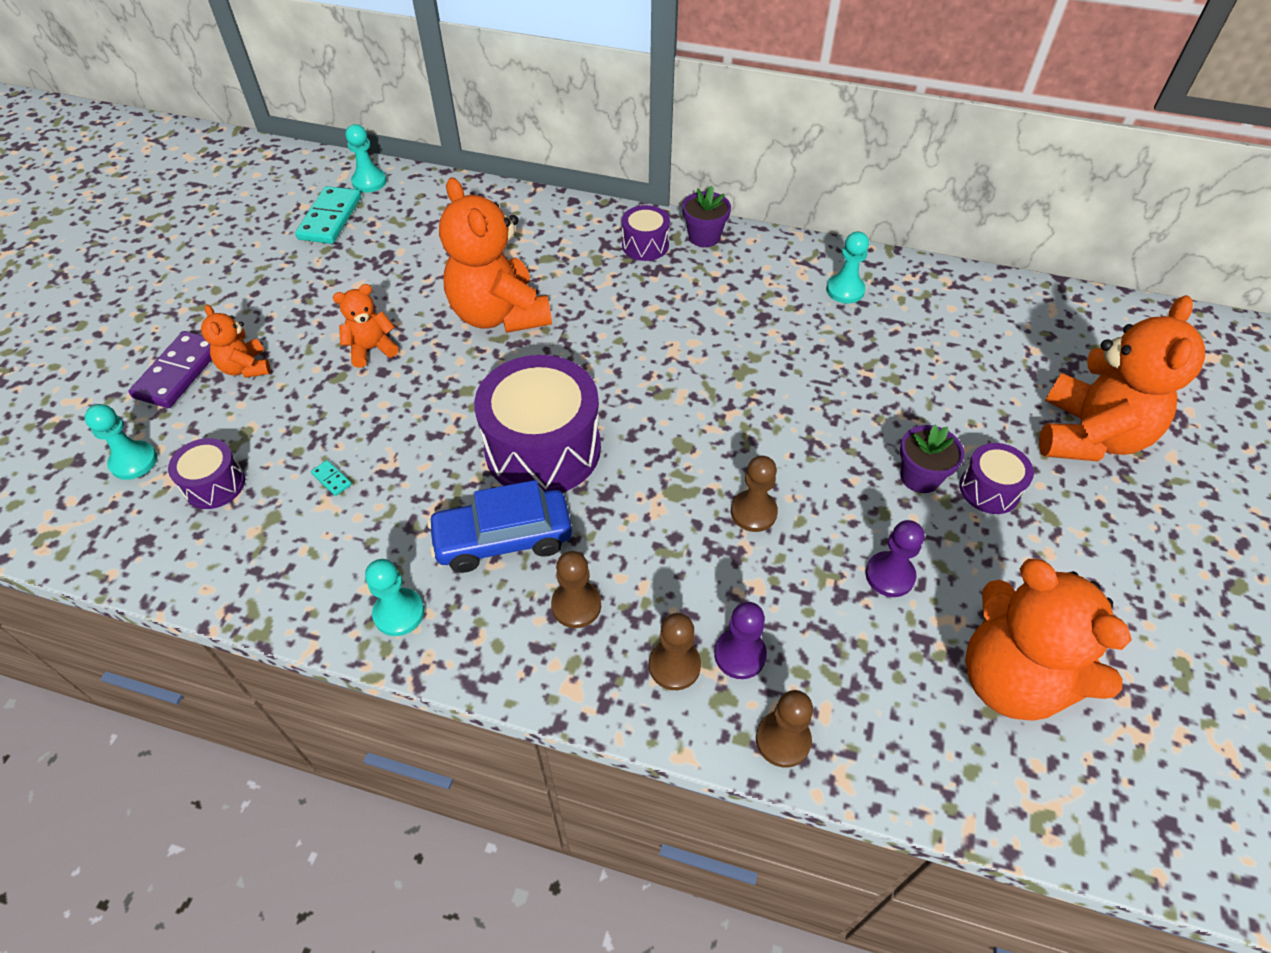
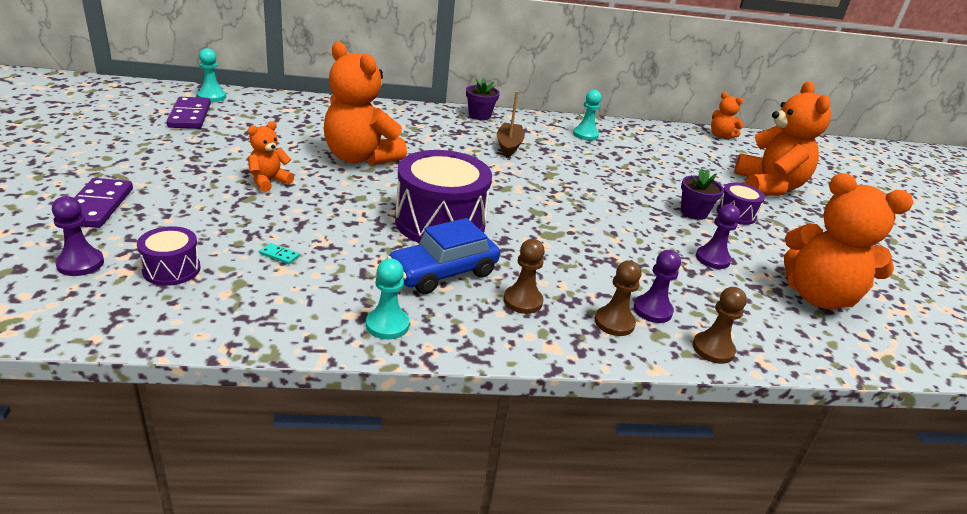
camera: 25 degrees left, 20 degrees down
turquoise pawn [85,404,157,480] -> purple pawn [52,196,104,276]
orange teddy bear [201,305,271,378] -> orange teddy bear moved to [711,92,743,139]
turquoise domino [295,186,361,244] -> purple domino [167,97,211,129]
purple drum [622,205,670,261] -> none
brown pawn [731,456,778,532] -> none
none -> brown boat [497,91,524,157]

